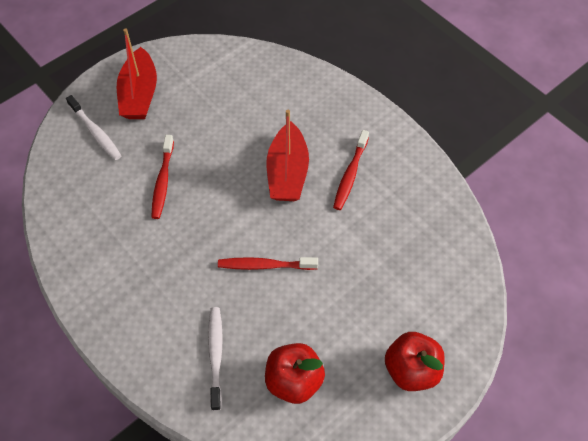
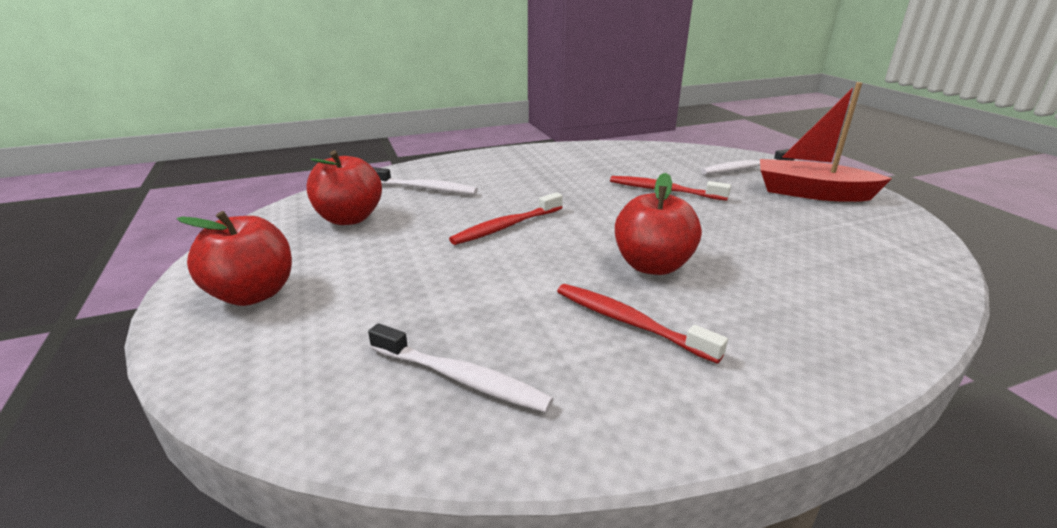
camera: 110 degrees right, 30 degrees down
red toothbrush [218,257,318,270] -> red toothbrush turned 150 degrees counterclockwise [449,192,563,245]
red boat [266,110,309,201] -> red apple [615,173,702,275]
none -> white toothbrush [368,323,553,413]

